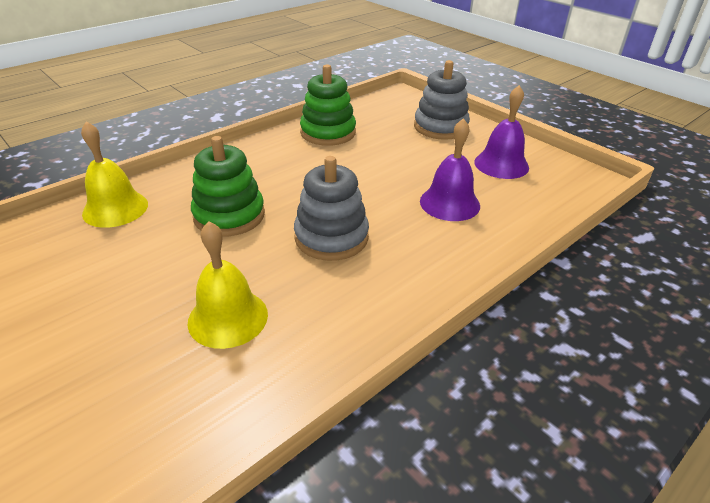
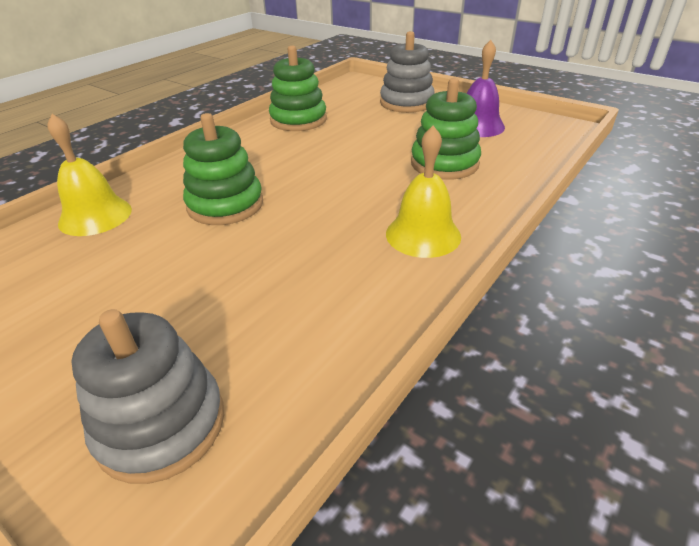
camera: 10 degrees left, 0 degrees up
yellow bell [188,221,268,349] -> yellow bell moved to [386,126,461,258]
grey stacking toy [294,156,369,261] -> grey stacking toy moved to [71,309,224,484]
purple bell [420,118,480,221] -> green stacking toy [411,78,481,180]

